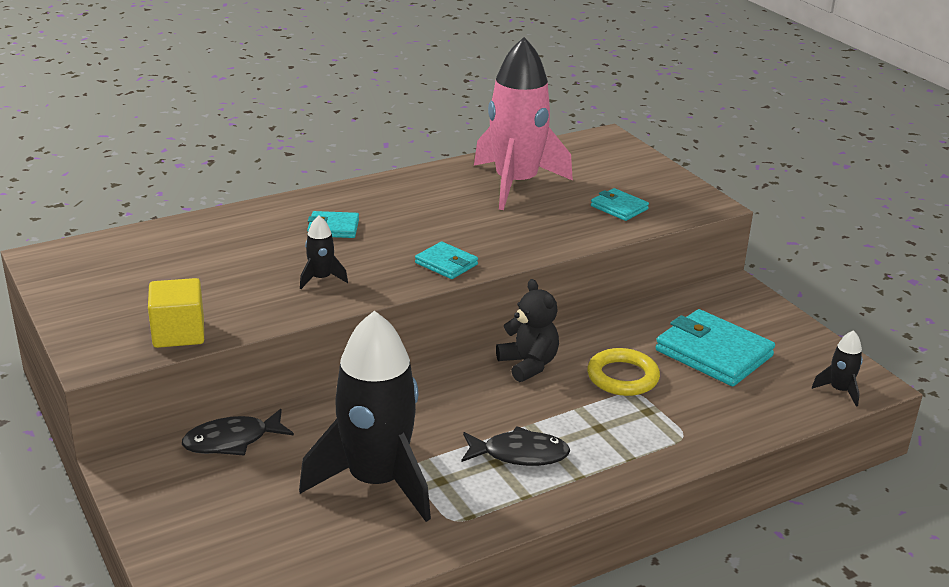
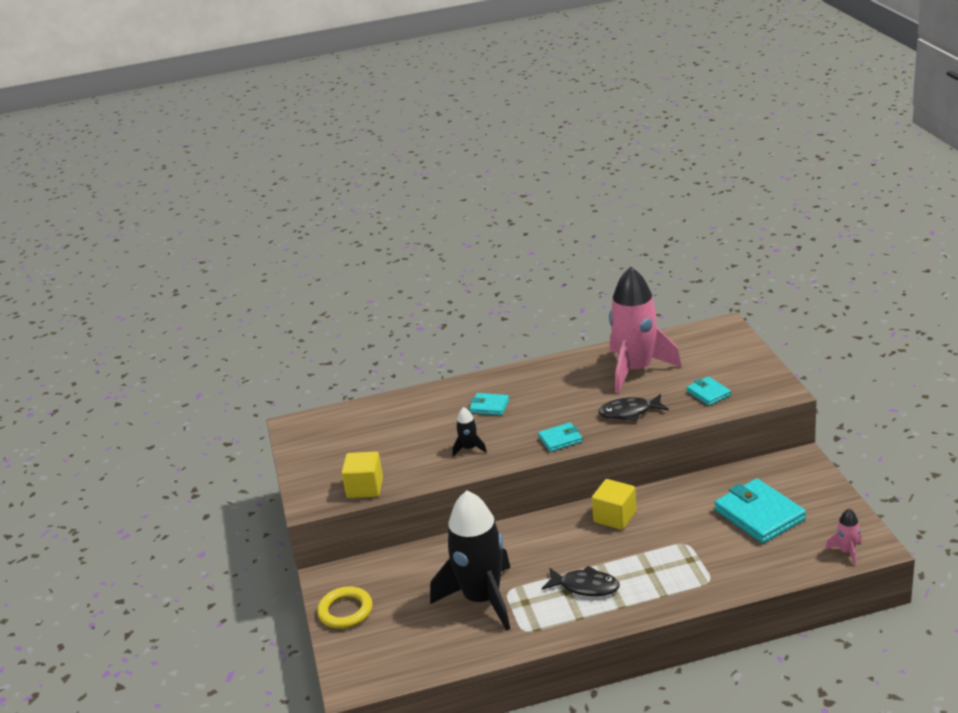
camera: 20 degrees right, 0 degrees up
black fish [182,409,294,456] -> black fish moved to [598,394,669,421]
turquoise wallet [415,242,478,279] -> turquoise wallet turned 75 degrees counterclockwise [538,422,583,452]
black teddy bear [496,279,559,382] -> yellow cube [592,479,636,530]
yellow ring [587,348,660,396] -> yellow ring moved to [317,587,373,629]
black rocket [812,330,863,407] -> pink rocket [825,508,862,566]

